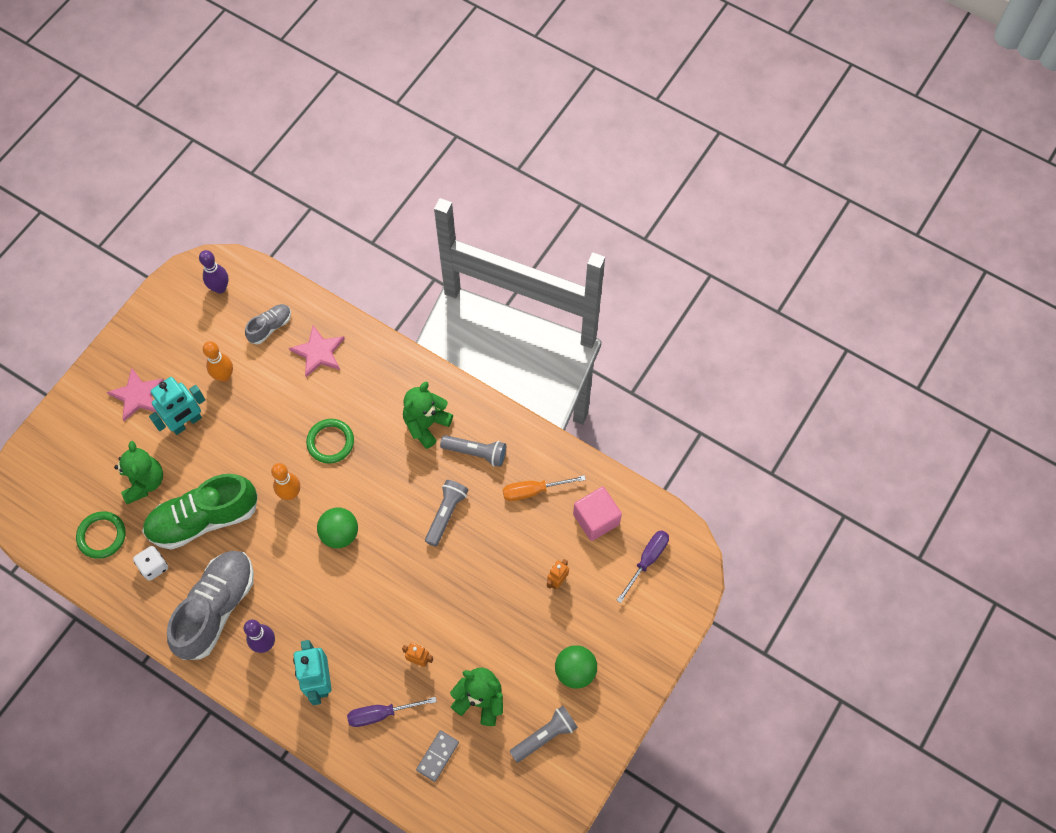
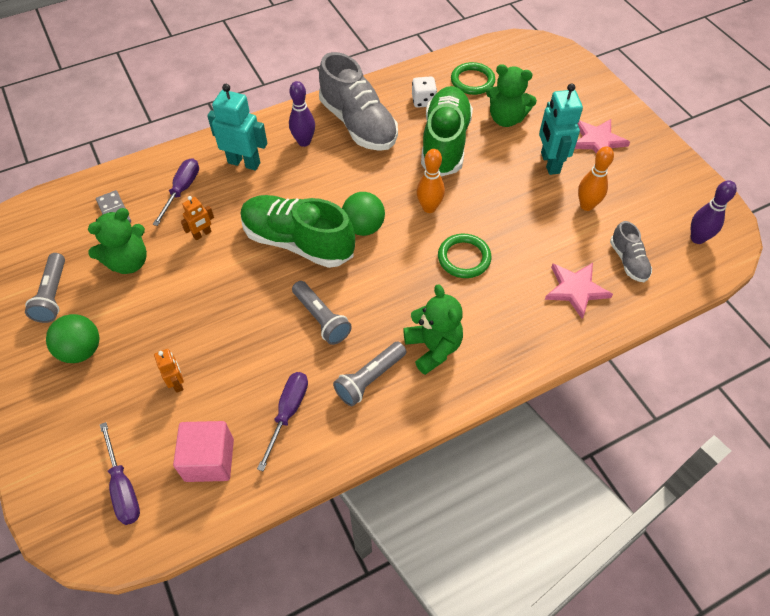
camera: 120 degrees right, 10 degrees down
orange screwdriver [503,475,586,501] -> purple screwdriver [257,372,308,471]
none -> green shoe [241,195,355,268]

